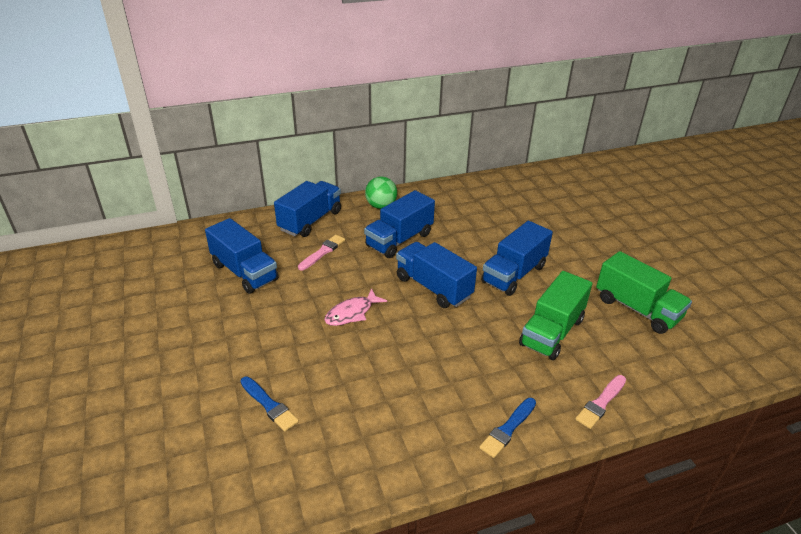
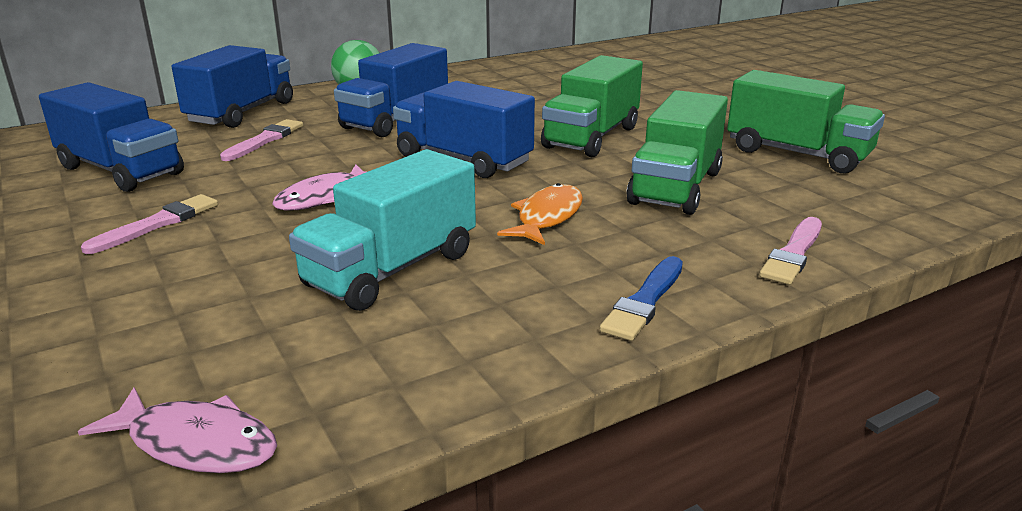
camera: 10 degrees left, 10 degrees down
blue brush [241,376,299,432] -> none
blue truck [481,221,553,296] -> green truck [541,55,643,157]
none -> pink fish [78,387,277,473]
none -> pink brush [81,194,218,254]
none -> turquoise truck [289,149,476,311]
none -> orange fish [497,183,583,245]

